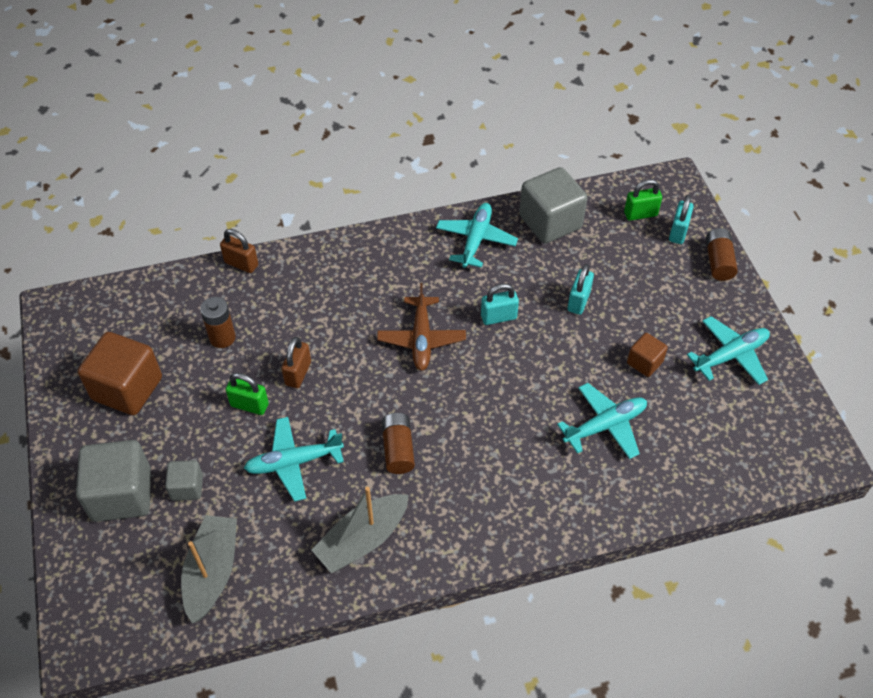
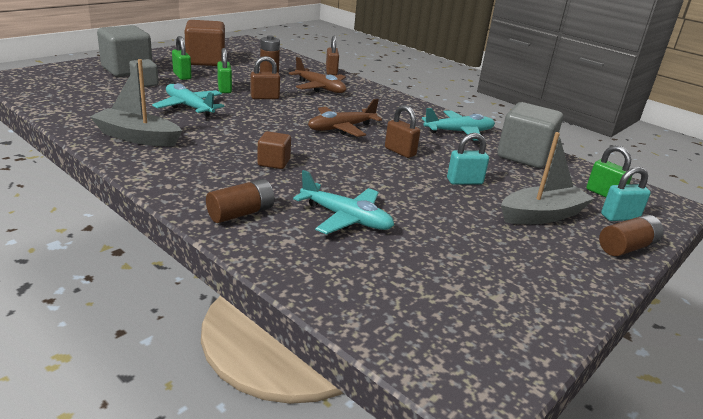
camera: 55 degrees right, 25 degrees down
grey boat [181,515,237,624] -> grey boat moved to [501,132,595,224]
brown battery [382,413,415,474] -> brown battery moved to [206,179,274,223]
turquoise padlock [481,283,519,325] -> brown padlock [385,105,420,158]
brown cube [627,333,668,377] -> brown cube moved to [257,131,291,169]
turquoise plane [687,316,770,385] -> none
none -> green padlock [172,36,192,80]
none -> brown plane [289,57,346,93]

